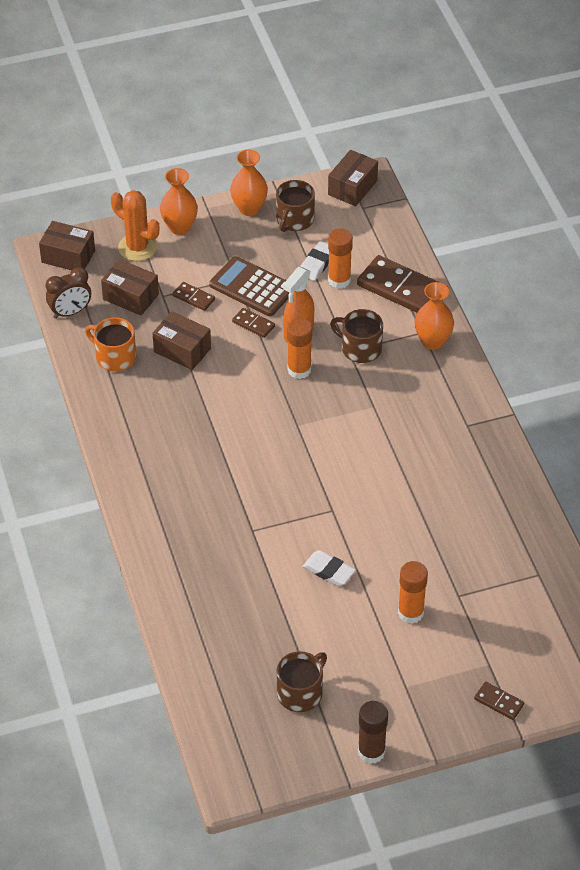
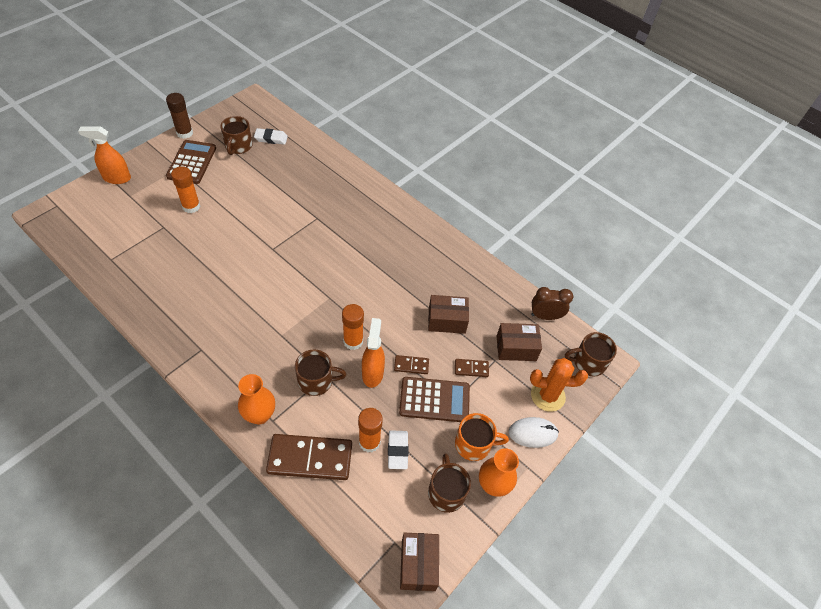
camera: 145 degrees right, 5 degrees up
brown box [39,221,95,270] -> brown mug [565,332,617,376]
brown clock [46,267,91,319] -> brown clock turned 60 degrees clockwise [531,287,573,320]
orange mug [85,317,136,371] -> orange mug moved to [455,413,509,461]
orange vase [160,168,198,235] -> white mouse [509,417,559,448]
white eraser [303,550,356,586] -> white eraser moved to [254,128,288,145]
brown domino [474,682,524,720] -> orange spray bottle [78,126,131,184]
none -> brown calculator [166,140,216,184]

